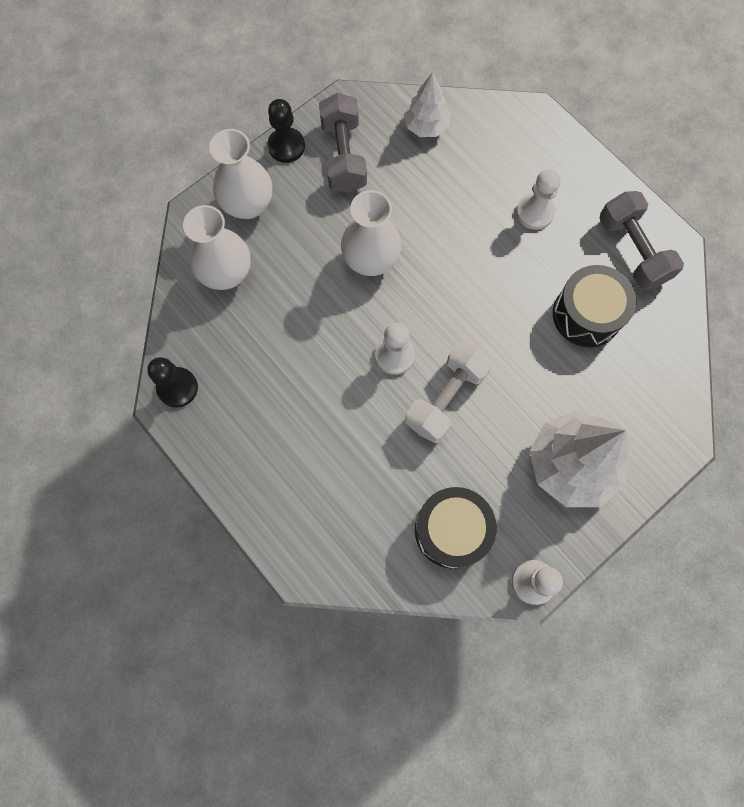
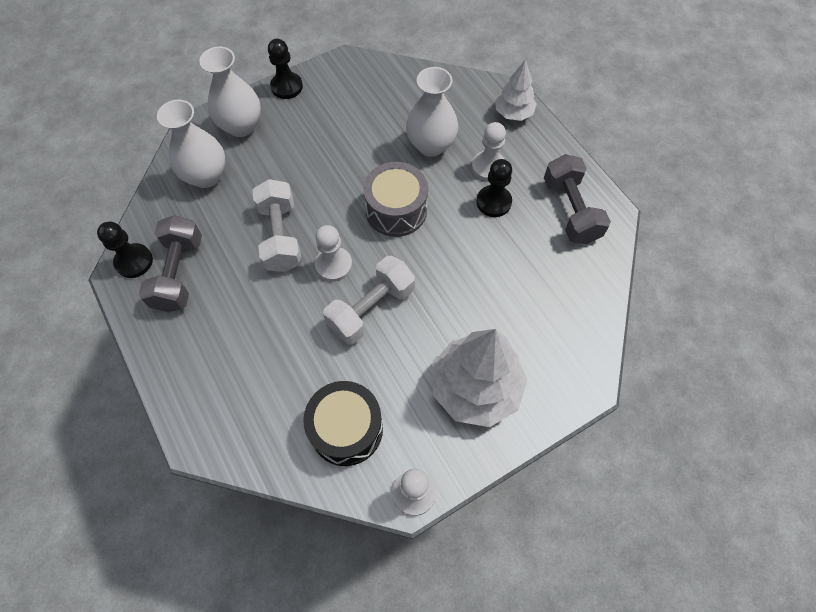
camera: 10 degrees right, 10 degrees down
grey dumbbell [319,93,367,193] -> grey dumbbell moved to [139,215,202,312]
white vase [341,190,401,276] -> white vase moved to [406,67,458,157]
white tree [404,72,451,137] -> white tree moved to [495,59,537,121]
black drum [553,265,636,347] -> none
none -> white dumbbell [252,179,302,272]
none -> grey drum [363,162,428,237]
none -> black pawn [476,159,512,217]

